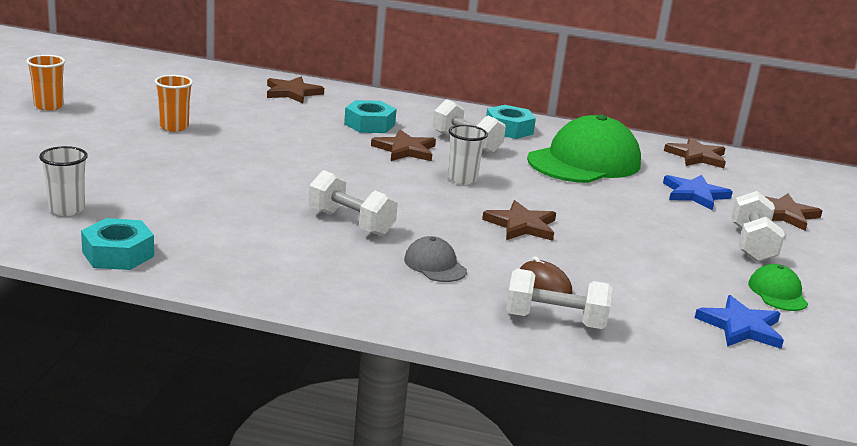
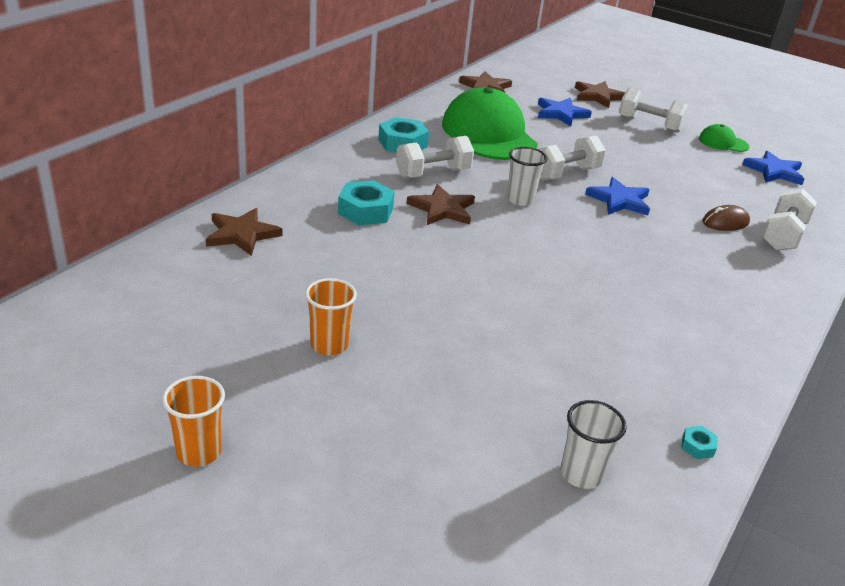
camera: 70 degrees left, 10 degrees up
turquoise nut [81,218,154,270] -> turquoise nut [681,426,718,459], size x0.46
white dumbbell [308,170,398,236] -> white dumbbell moved to [536,135,606,180]
grey cap [404,236,467,282] -> none
brown star [482,200,556,241] -> blue star [585,177,650,215]

